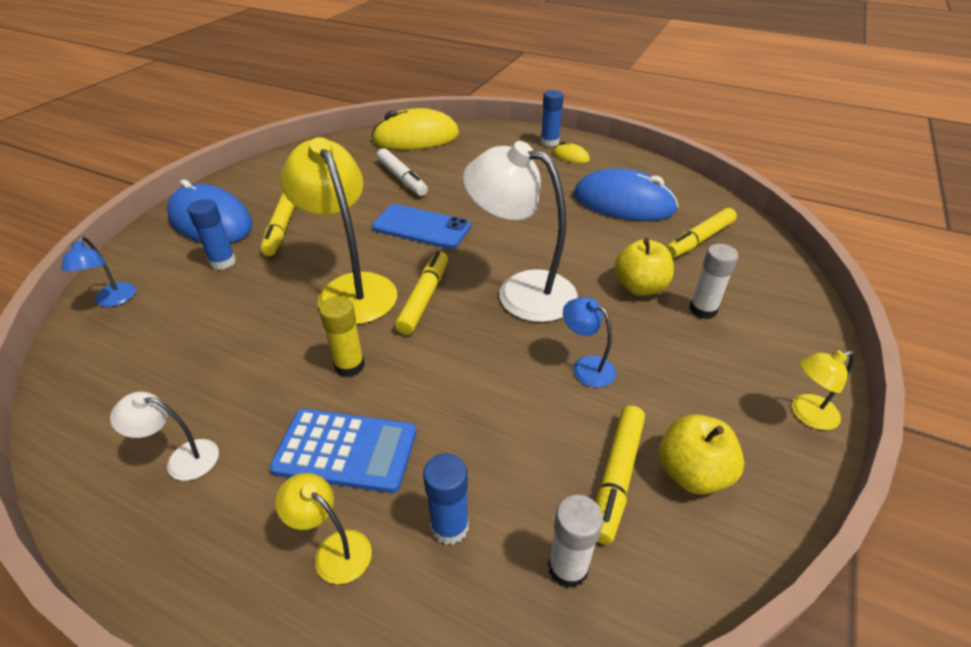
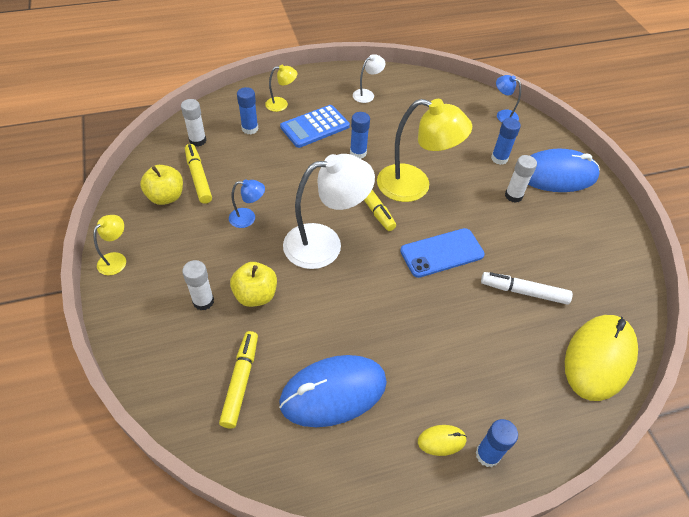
camera: 135 degrees right, 10 degrees up
yellow marker [260,193,295,256] -> white glue stick [505,155,537,203]
yellow glue stick [319,296,365,377] -> blue glue stick [350,112,370,159]

